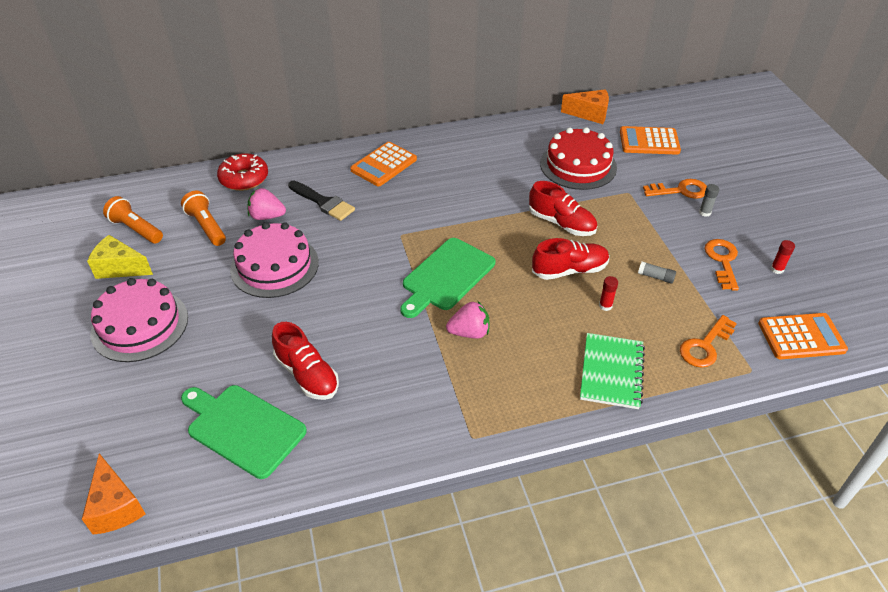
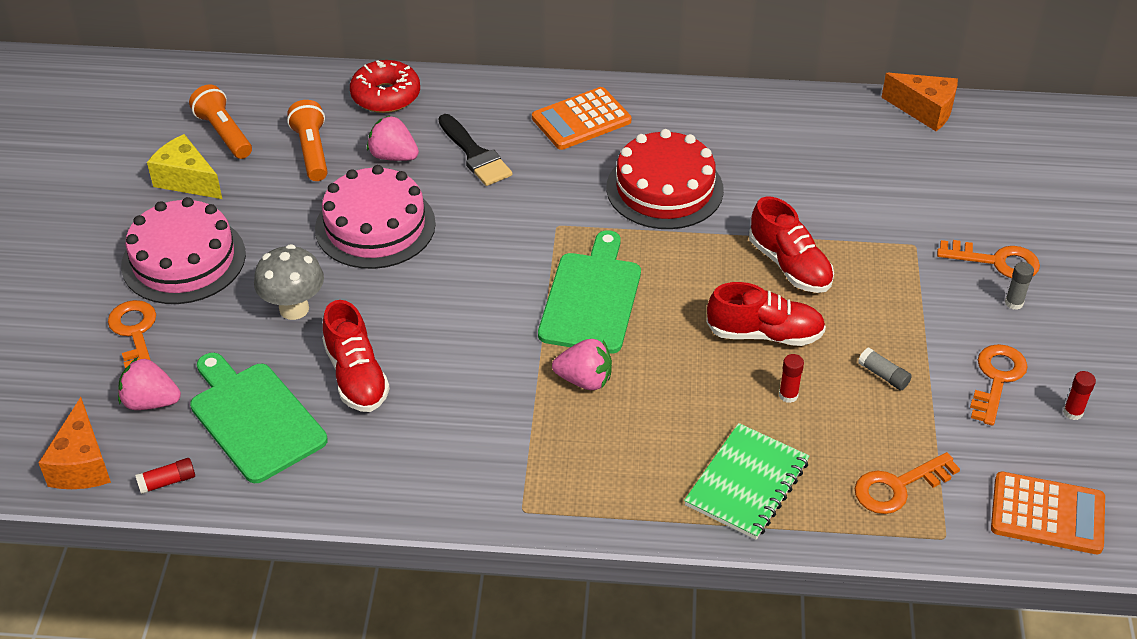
camera: 20 degrees right, 0 degrees up
green cutting board [400,238,495,318] -> green cutting board turned 135 degrees clockwise [538,230,641,354]
red cake [540,127,617,190] -> red cake moved to [606,129,724,229]
orange calculator [620,126,681,155] -> none
none -> orange key [108,300,156,369]
none -> pink strawberry [118,357,181,410]
none -> red glue stick [135,458,195,494]
none -> grey mushroom [254,244,324,320]

